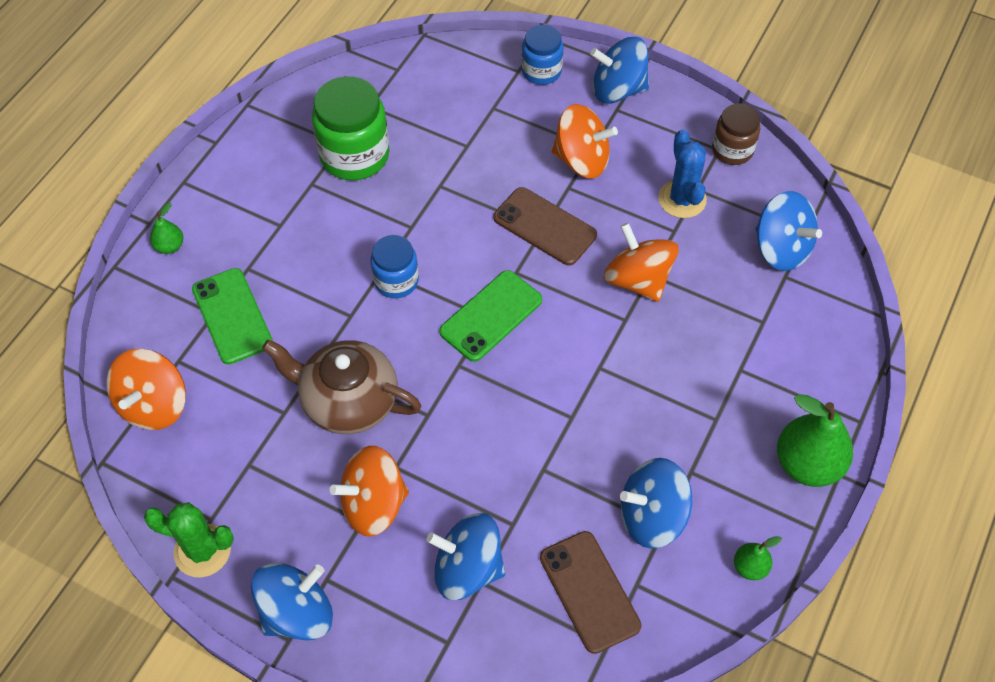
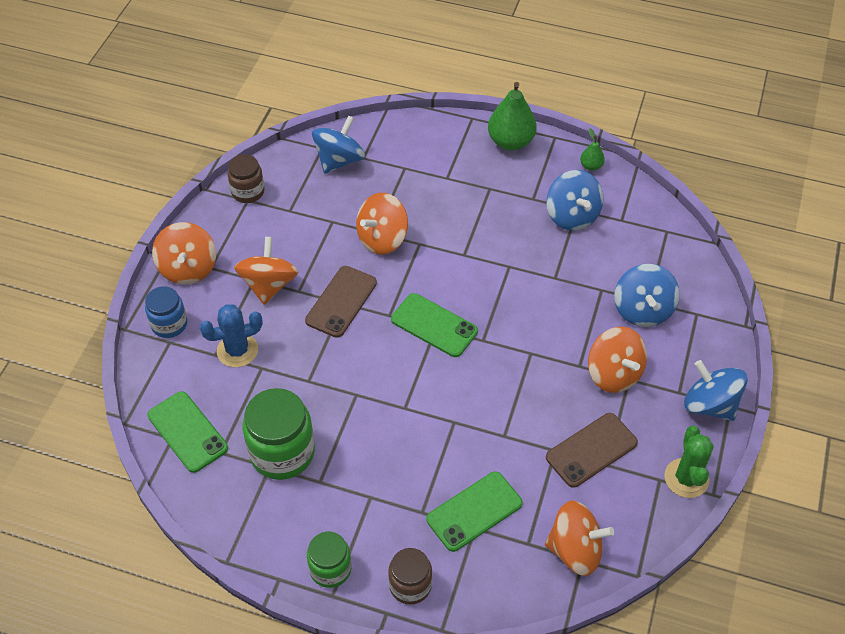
camera: 100 degrees left, 5 degrees down
green pear [150,202,183,254] -> brown jar [388,548,432,605]
brown teapot [262,340,422,434] -> none
blue jar [370,235,419,298] -> none
brown phone [540,531,642,654] -> brown phone moved to [546,413,638,488]
blue spinning top [590,37,649,103] -> orange spinning top [152,222,216,284]
blue cactus [658,129,707,218] -> blue cactus moved to [200,304,263,367]
none -> green phone [147,391,228,473]
none -> green jar [307,532,351,588]

